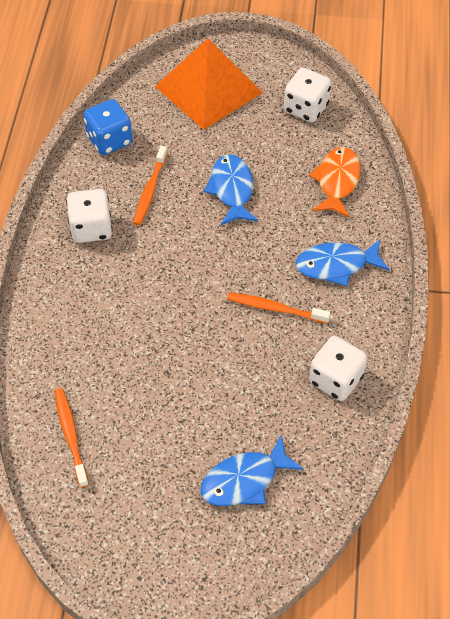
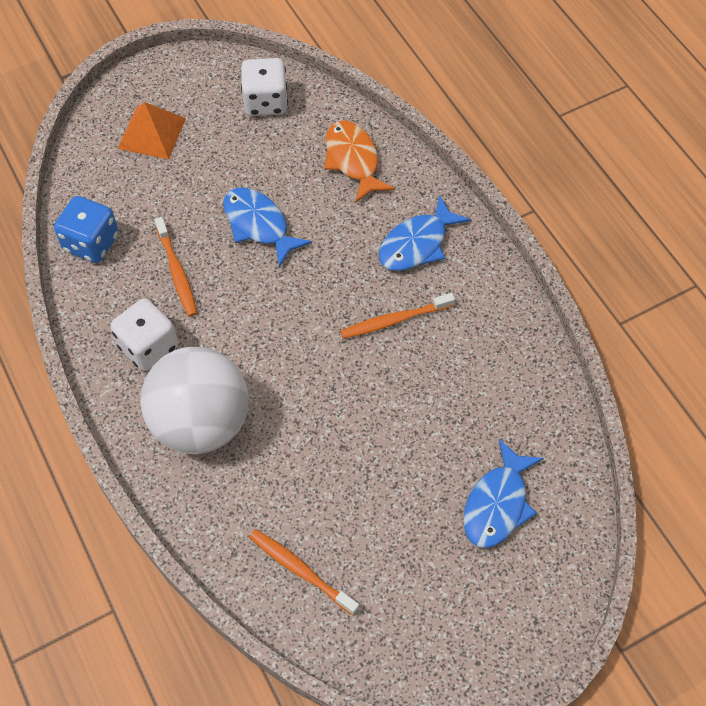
camera: 35 degrees left, 5 degrees up
orange pyramid [155,38,263,130] -> orange pyramid [118,102,186,159], size x0.58
white dice [309,336,367,401] -> none
none -> white ball [140,347,249,454]

